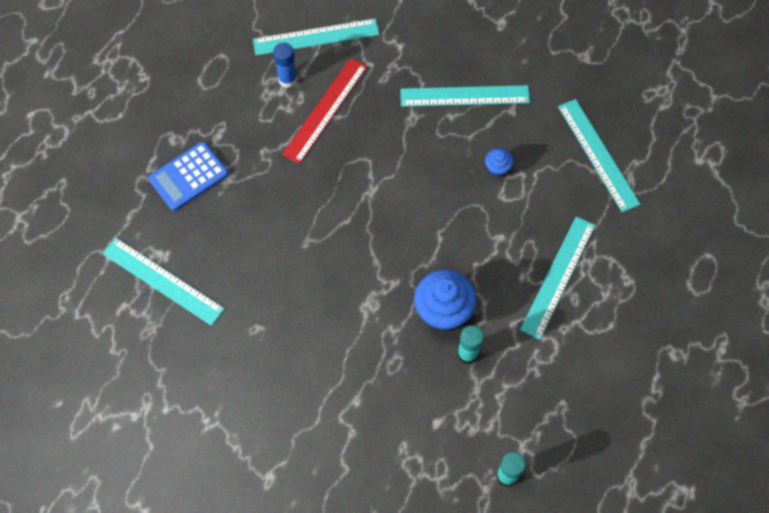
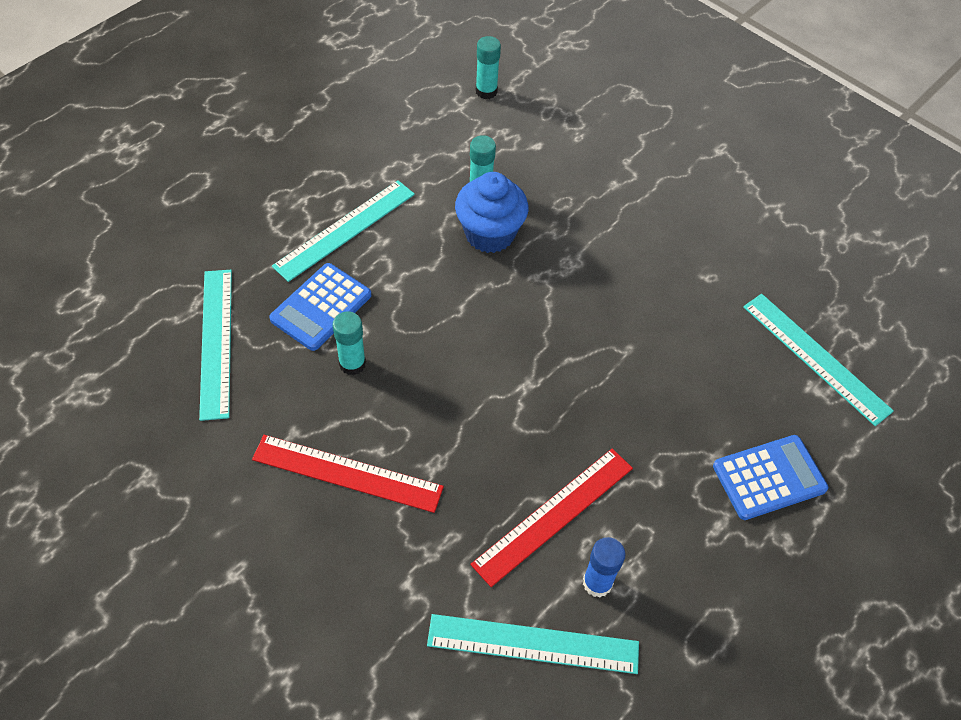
camera: 165 degrees left, 10 degrees down
turquoise ruler [400,85,530,106] -> red ruler [252,435,444,513]
blue cupcake [485,148,513,177] -> turquoise glue stick [333,311,366,375]
none -> blue calculator [269,263,371,351]

